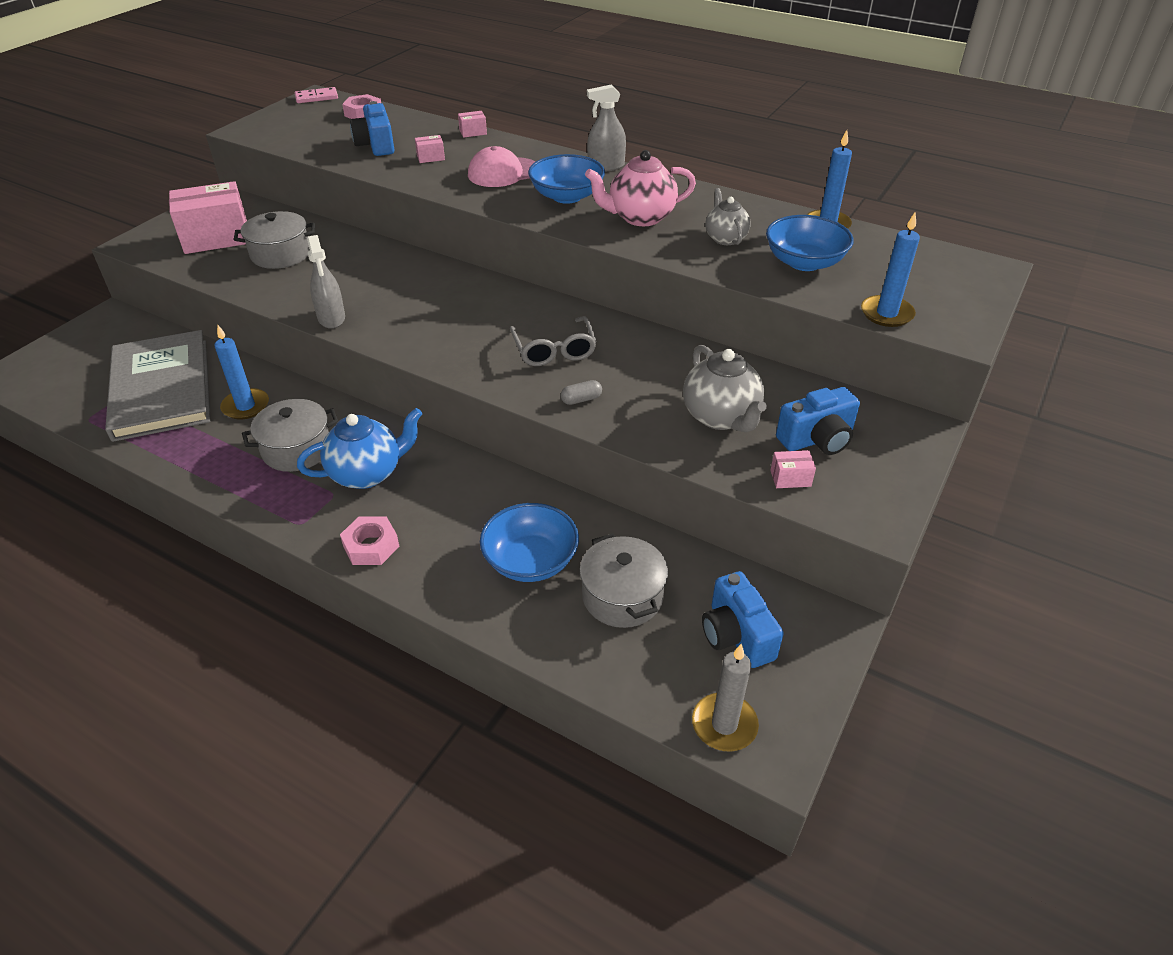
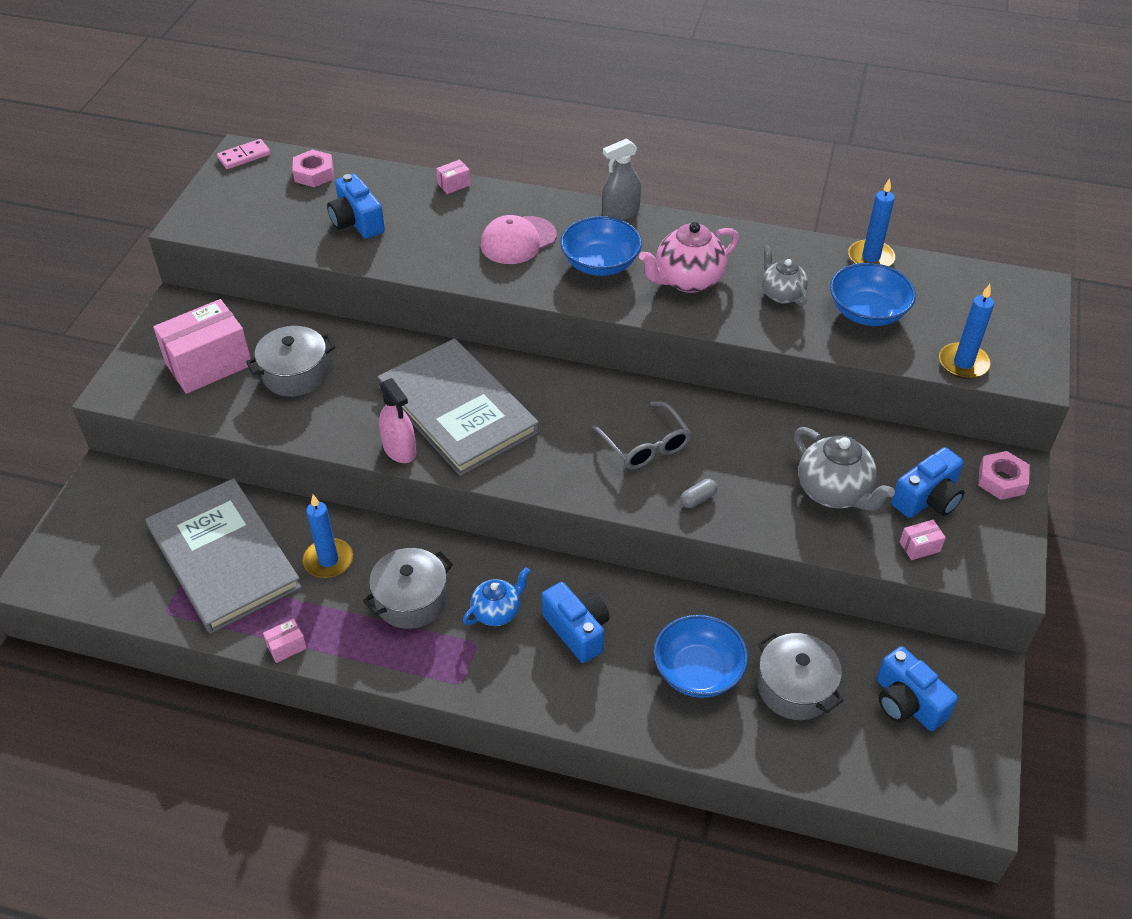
camera: 15 degrees left, 5 degrees up
blue teapot [297,408,422,489] -> blue teapot [463,567,530,626], size x0.63
grey spray bottle [307,235,345,329] -> pink spray bottle [379,378,416,463]
pink nut [340,517,399,565] -> pink nut moved to [978,451,1030,500]
pink box [415,135,445,163] -> pink box moved to [263,619,307,663]
grey candle [692,644,759,752] -> none
none -> grey book [378,338,539,476]
none -> blue camera [542,582,610,663]

